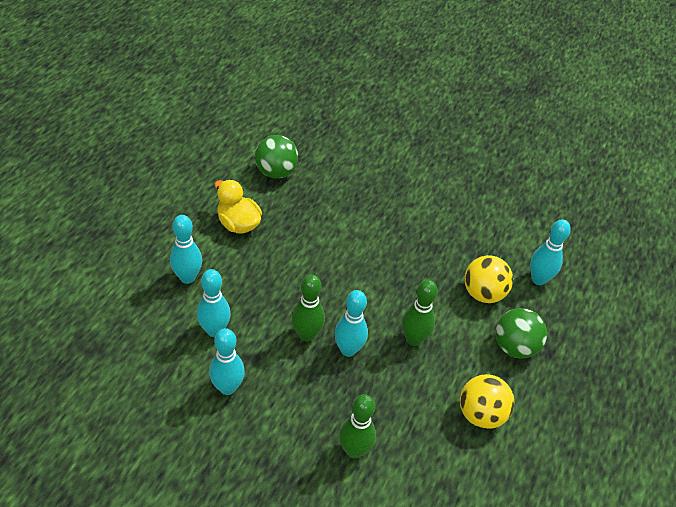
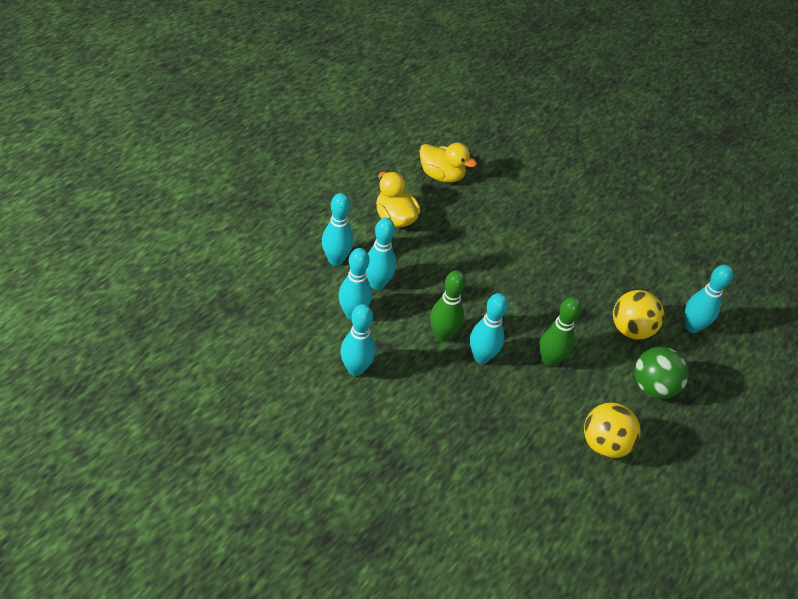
camera: 10 degrees right, 0 degrees up
green ball [255,135,298,178] -> yellow duck [419,143,477,183]
green bowling pin [339,394,376,458] -> none
none -> turquoise bowling pin [366,218,396,290]

